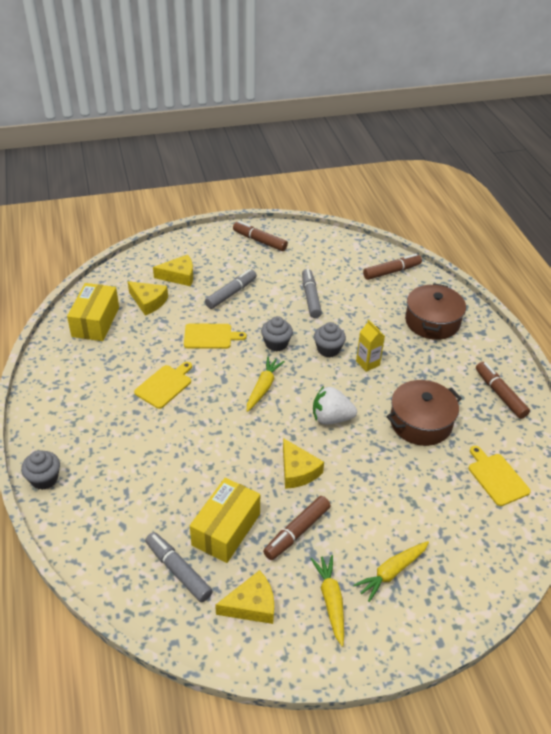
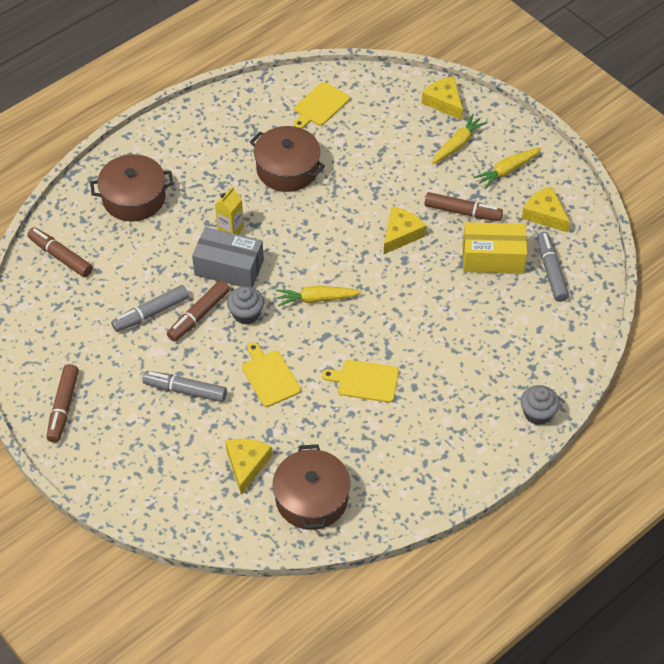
camera: 115 degrees left, 10 degrees up
yellow box [67,283,119,341] -> brown pot [273,444,350,530]
grey marker [145,532,213,602] -> grey marker turned 150 degrees clockwise [537,232,569,302]
yellow cheese [153,254,193,286] -> yellow cheese moved to [422,76,463,120]
white strawberry [313,386,357,425] -> none
grey cupcake [314,322,346,357] -> grey box [192,227,264,287]
yellow carrot [353,541,429,602] -> yellow carrot turned 75 degrees counterclockwise [432,114,488,164]
brown marker [476,362,530,419] -> brown marker moved to [167,280,230,342]

